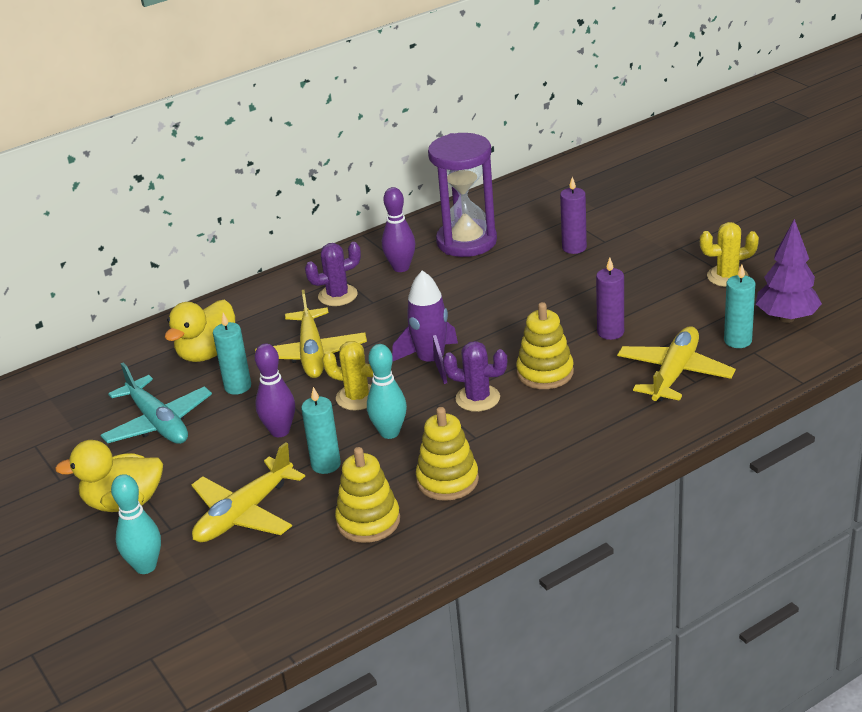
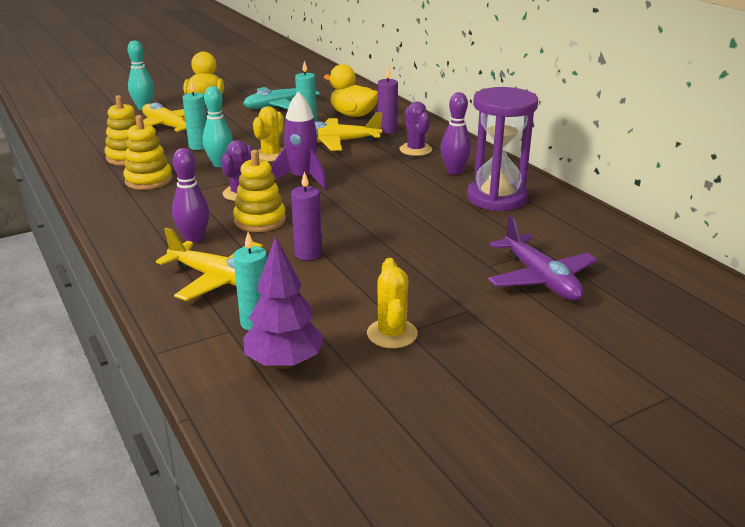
camera: 90 degrees right, 5 degrees down
purple bowling pin [255,343,295,437] -> purple bowling pin moved to [172,148,209,243]
purple candle [560,177,587,254] -> purple candle moved to [378,67,398,134]
none -> purple plane [488,215,597,301]

